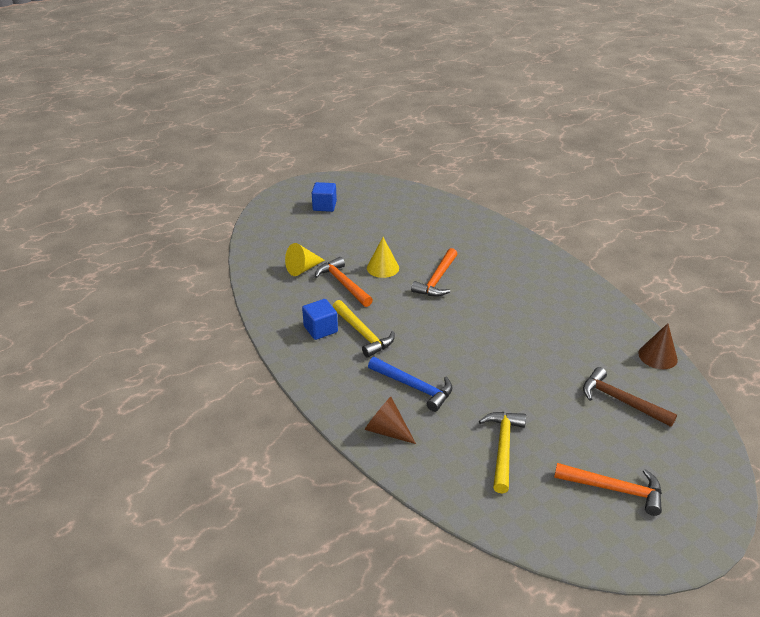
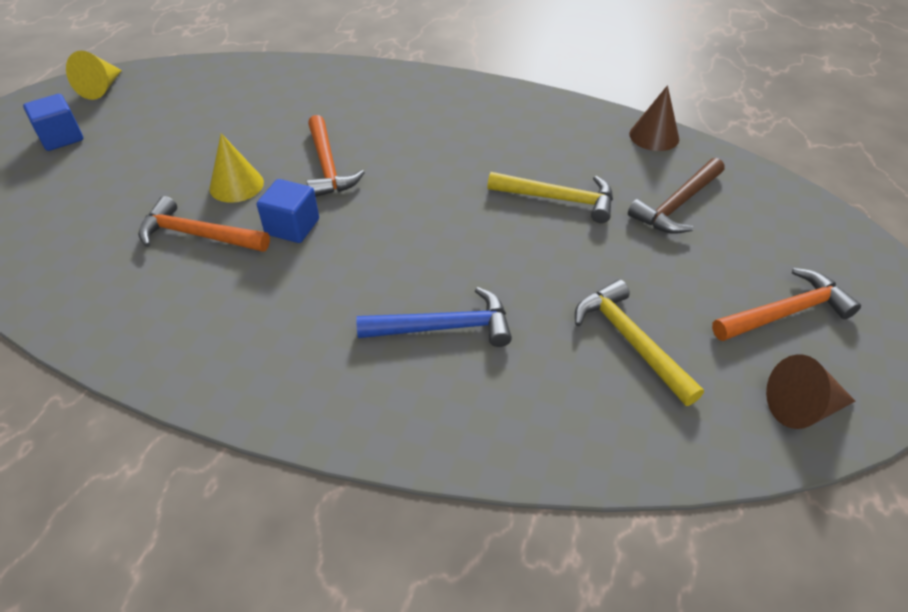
camera: 40 degrees left, 10 degrees up
yellow cone [285,243,325,276] -> yellow cone moved to [66,51,122,100]
blue cube [302,299,338,340] -> blue cube moved to [257,179,319,243]
yellow hammer [332,300,395,358] -> yellow hammer moved to [487,172,613,223]
brown cone [365,397,416,444] -> brown cone moved to [766,354,855,429]
brown hammer [583,367,677,427] -> brown hammer turned 45 degrees counterclockwise [628,158,724,234]

